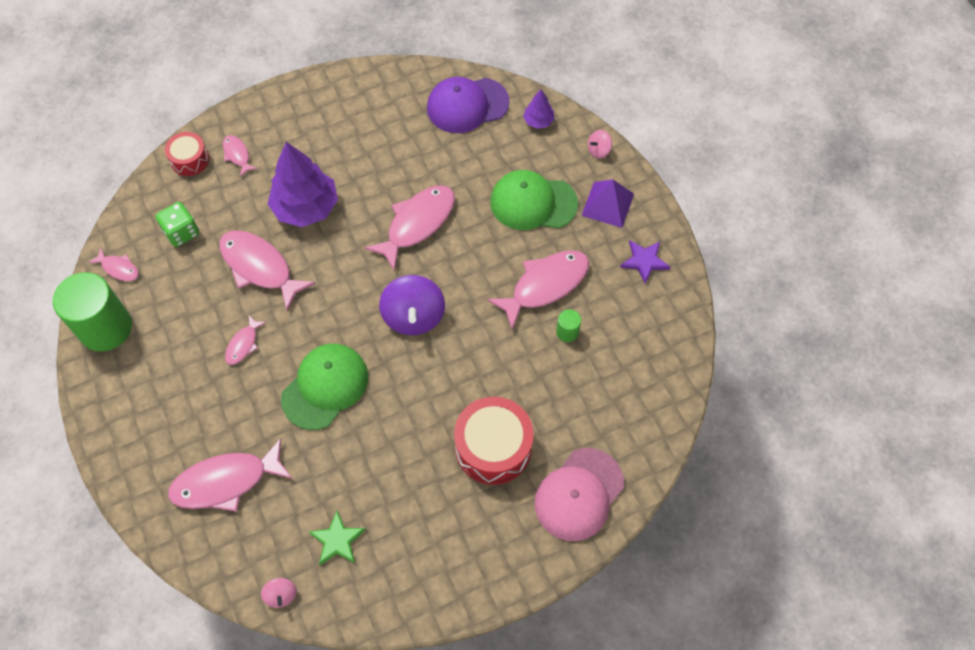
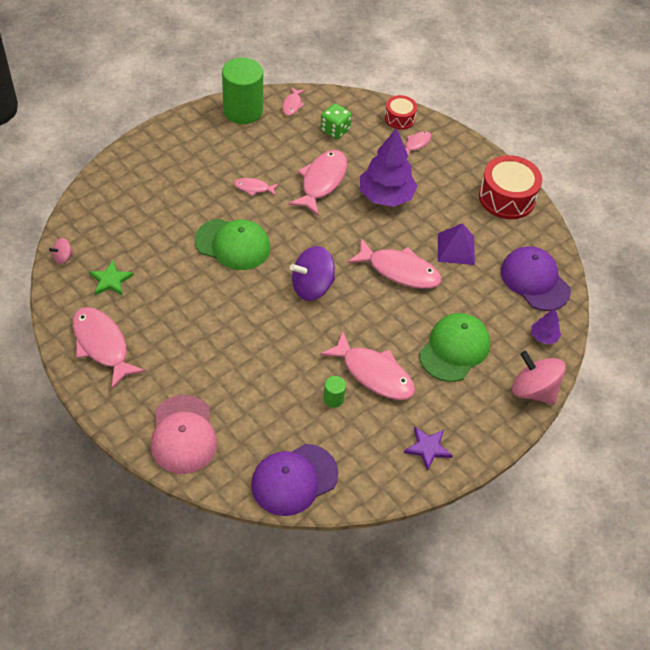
camera: 70 degrees right, 10 degrees down
pink fish [168,438,293,512] -> pink fish moved to [73,307,146,389]
red drum [454,397,534,485] -> red drum moved to [479,155,542,219]
green cap [490,170,578,230] -> green cap turned 45 degrees clockwise [419,313,490,382]
pink cap [535,448,624,541] -> pink cap turned 120 degrees counterclockwise [151,395,217,474]
purple pyramid [581,179,634,228] -> purple pyramid moved to [438,223,475,265]
pink spinning top [588,130,612,159] -> pink spinning top [512,351,566,405], size x2.10
none -> purple cap [251,444,339,516]

